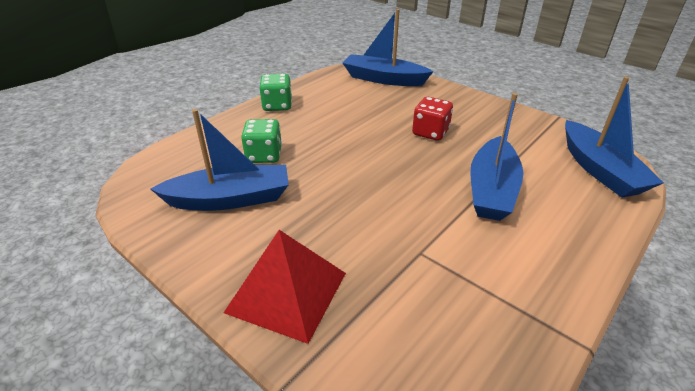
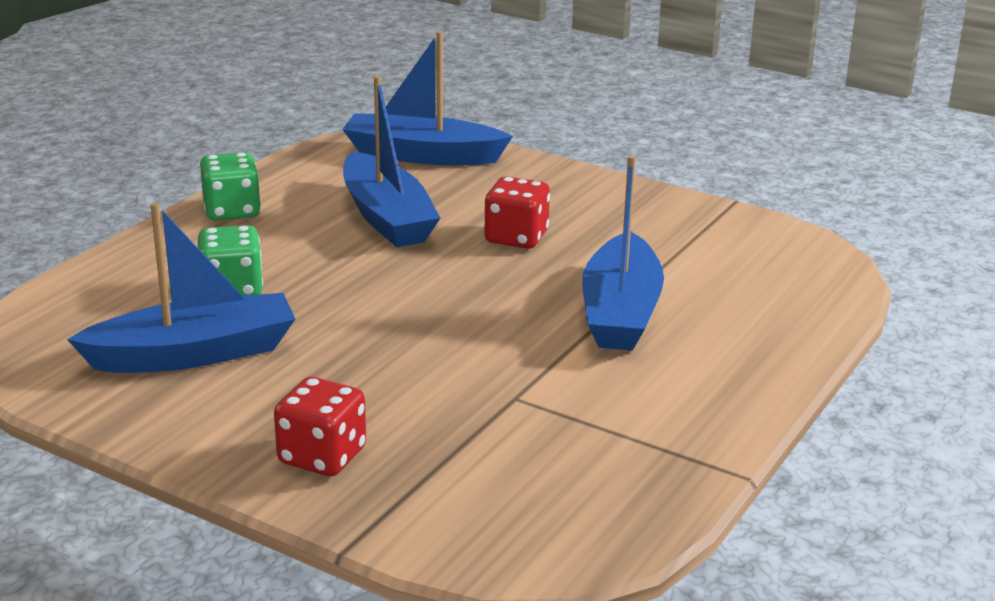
camera: 10 degrees left, 10 degrees down
red pyramid [223,230,346,344] -> red dice [274,377,366,476]
blue boat [565,76,664,198] -> blue boat moved to [343,76,440,247]

